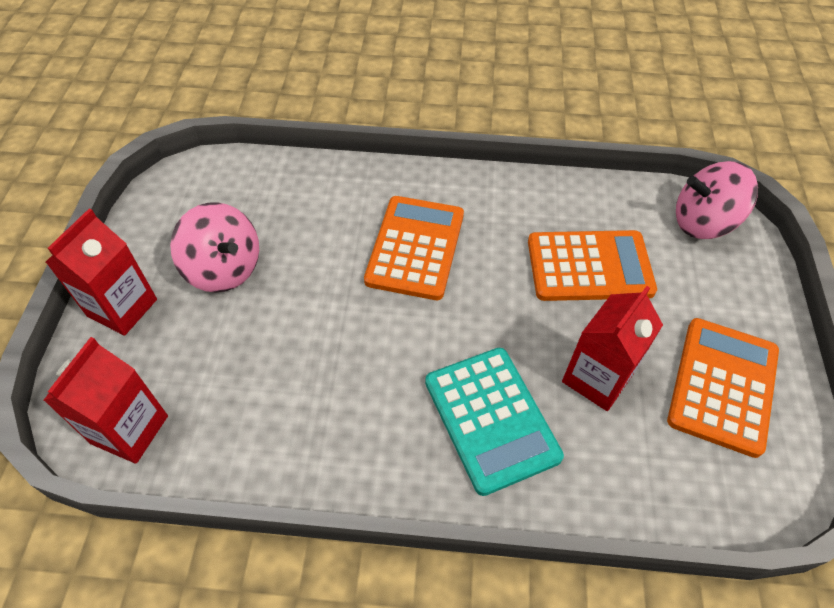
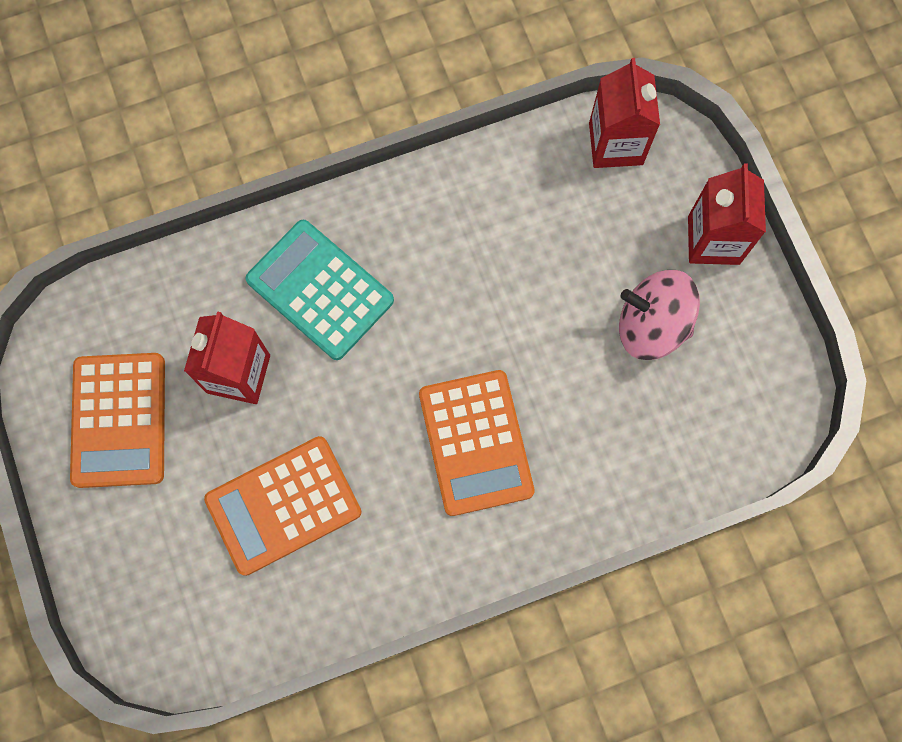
camera: 155 degrees right, 20 degrees up
pink spinning top [676,161,758,239] -> none

